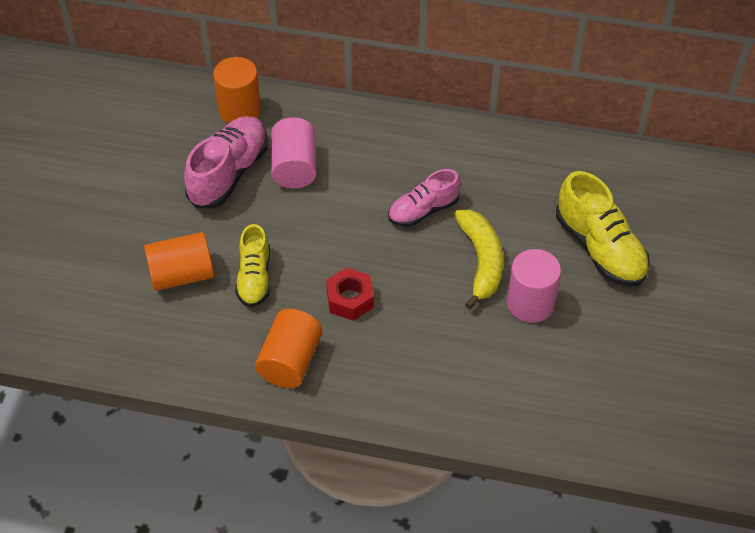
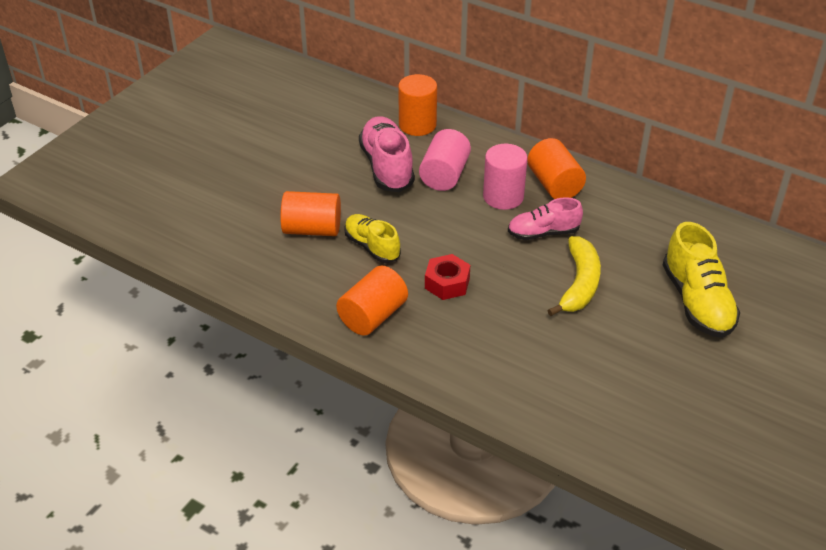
camera: 20 degrees right, 10 degrees down
pink shoe [184,116,268,208] -> pink shoe turned 60 degrees counterclockwise [359,116,415,192]
yellow shoe [235,224,270,308] -> yellow shoe turned 120 degrees clockwise [344,214,401,263]
pink cylinder [507,249,561,323] -> pink cylinder moved to [483,144,528,210]
none -> orange cylinder [527,138,586,199]

